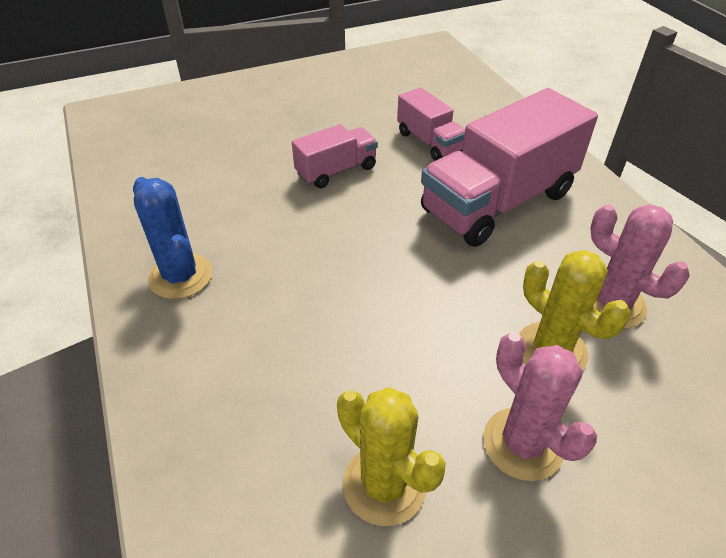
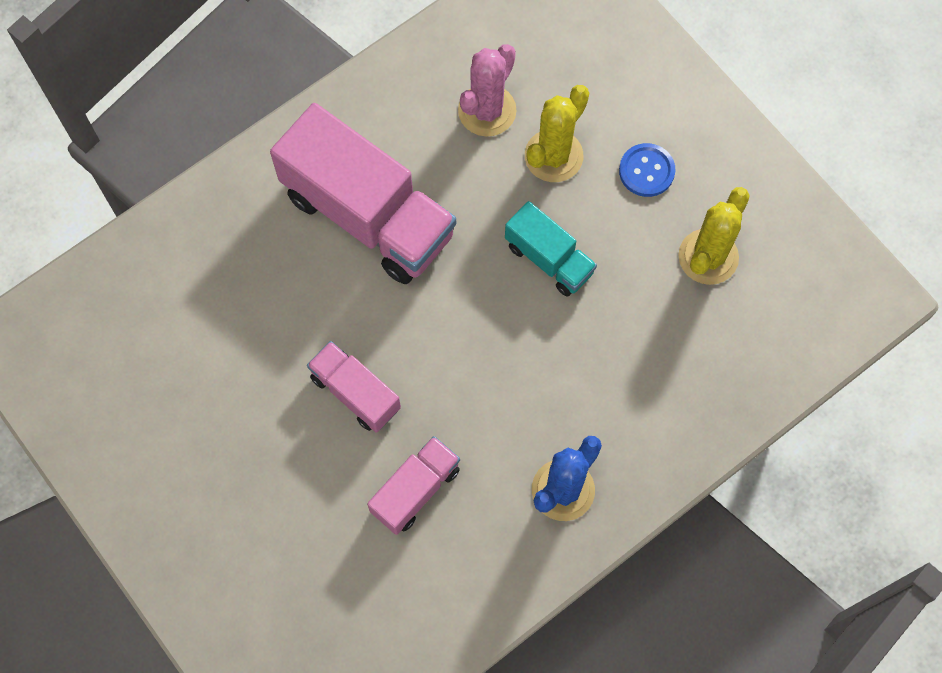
camera: 105 degrees left, 25 degrees up
pink truck [397,87,465,161] -> pink truck moved to [367,436,460,535]
pink cactus [483,332,597,481] -> blue button [619,143,675,197]
none -> turquoise truck [505,201,597,297]

